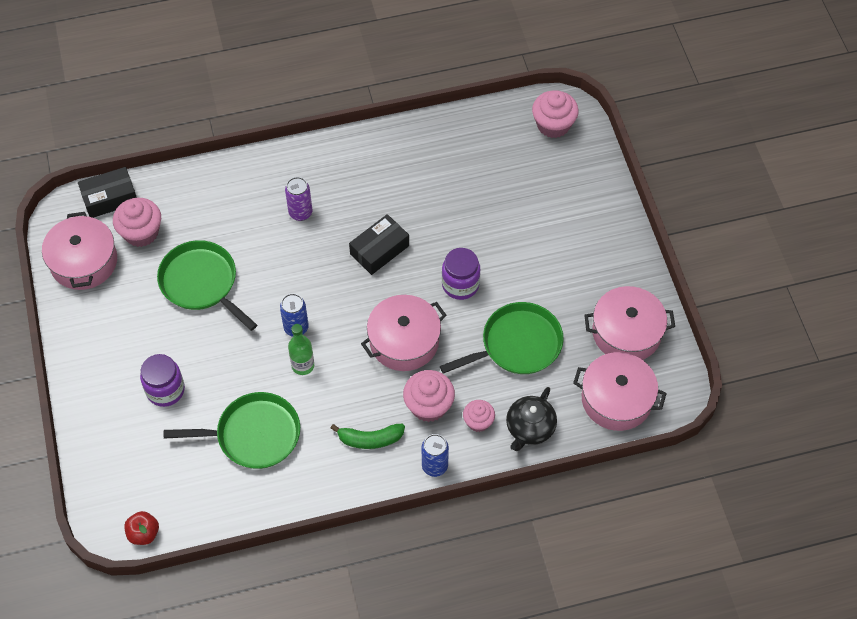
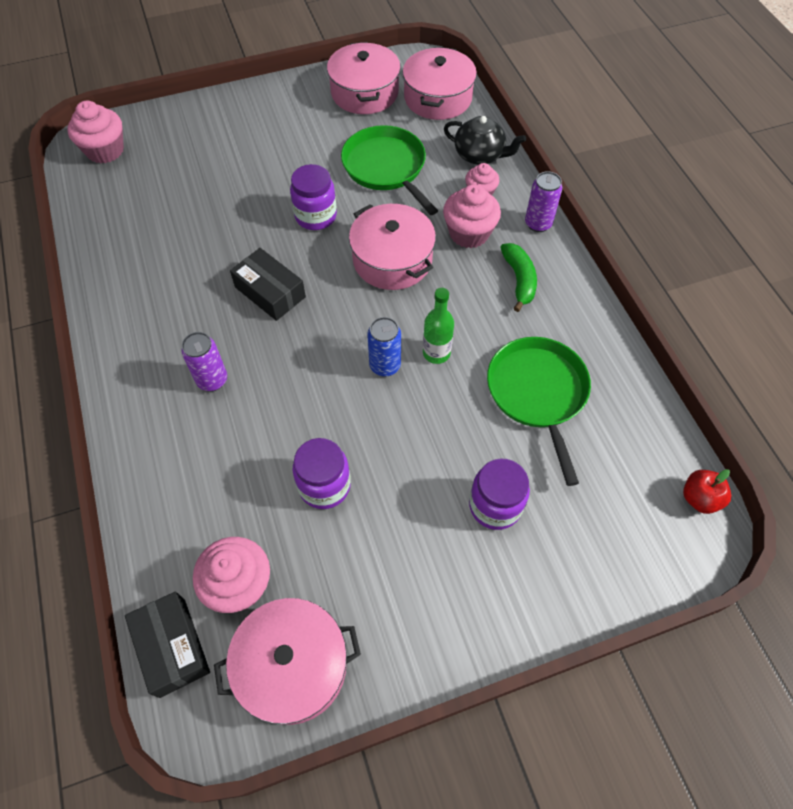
camera: 95 degrees left, 0 degrees up
green pan [157,240,257,331] -> purple jar [293,438,351,509]
blue can [422,434,449,477] -> purple can [525,171,562,232]

